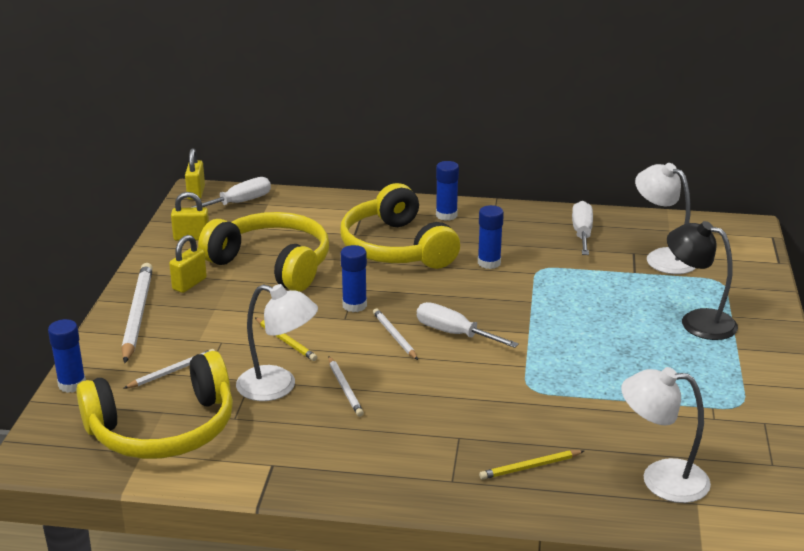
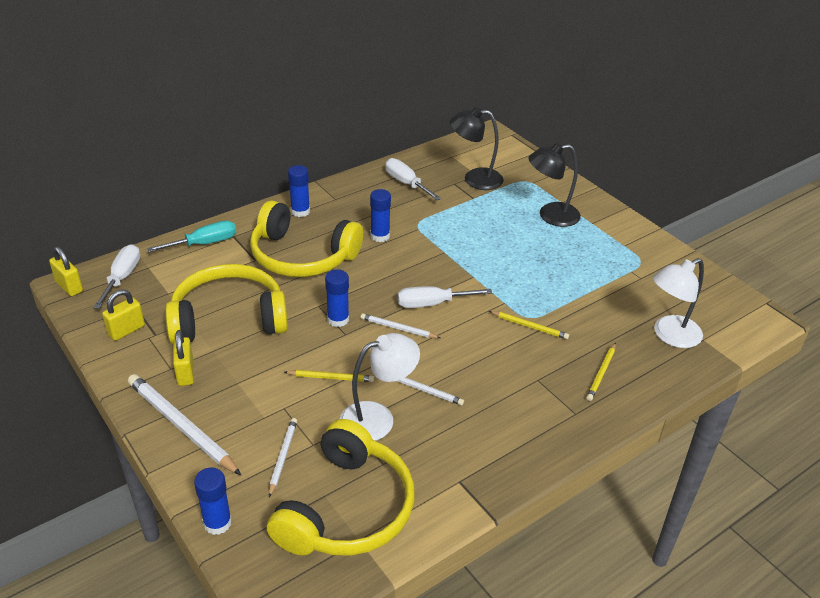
camera: 45 degrees left, 10 degrees up
white lamp [635,163,696,274] -> black lamp [450,107,504,190]
none -> turquoise screwdriver [147,221,236,253]
none -> yellow pencil [489,311,569,339]

